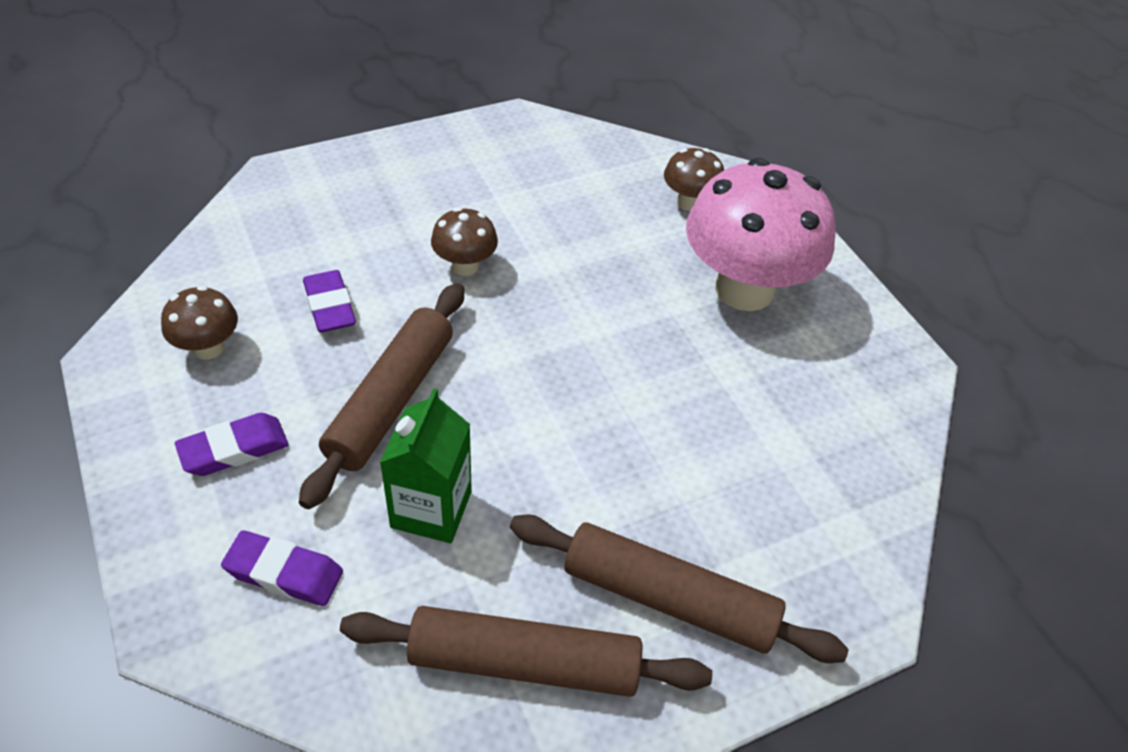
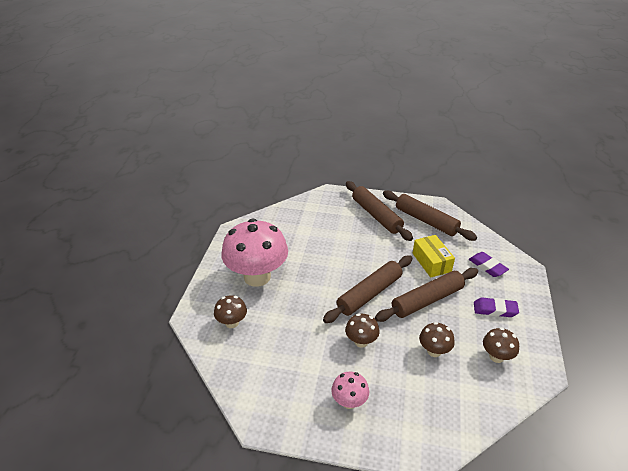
camera: 140 degrees left, 10 degrees down
purple eraser [303,270,356,332] -> brown mushroom [419,322,455,357]
green carton [380,388,472,543] -> yellow box [413,235,455,278]
none -> brown rolling pin [323,255,412,323]
none -> pink mushroom [331,372,369,409]

